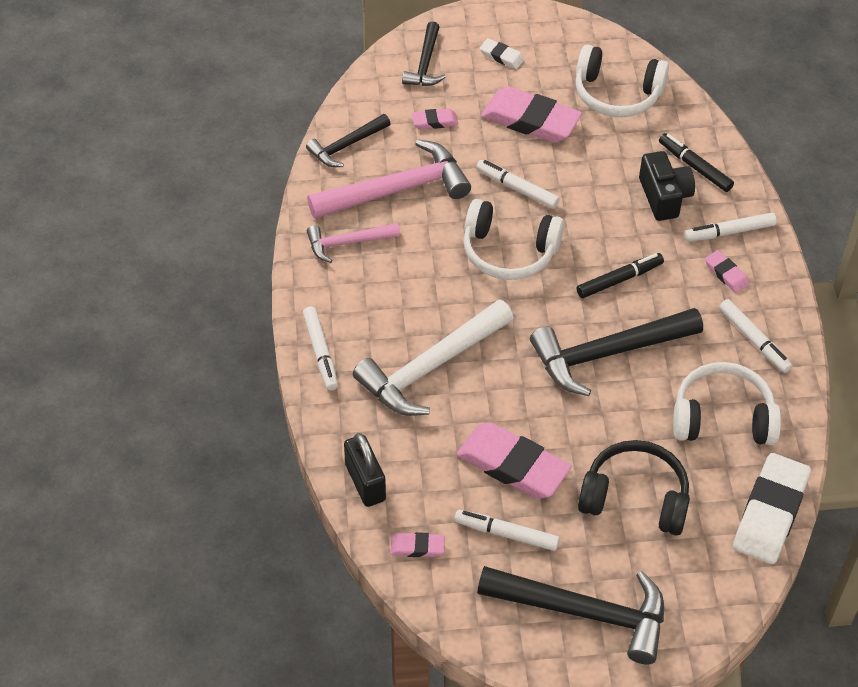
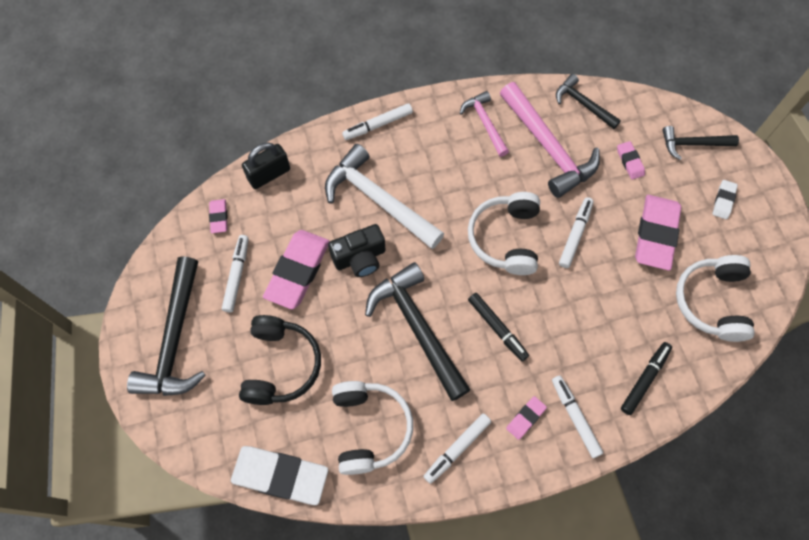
camera: 80 degrees right, 15 degrees up
black camera [639,151,695,221] -> black camera moved to [328,224,386,277]

